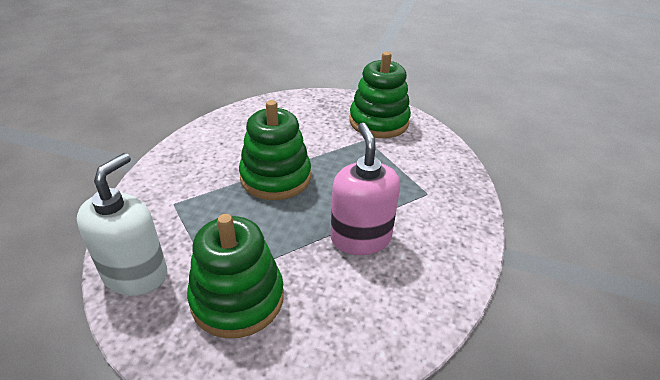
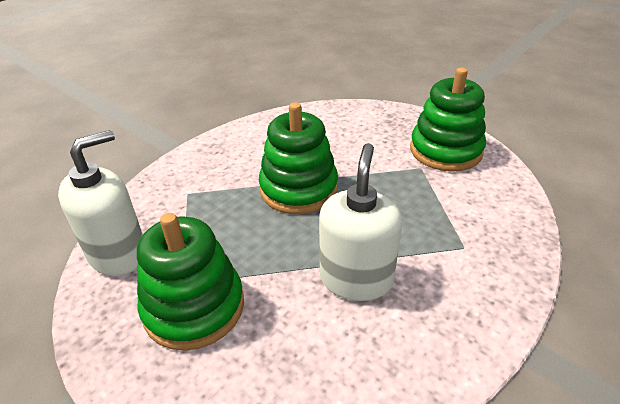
camera: 25 degrees right, 0 degrees up
pink soap dispenser [331,123,400,255] -> white soap dispenser [319,143,402,301]

